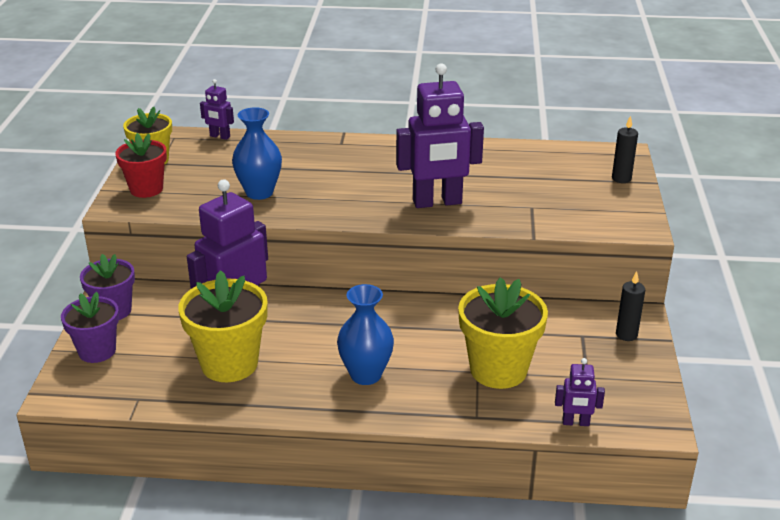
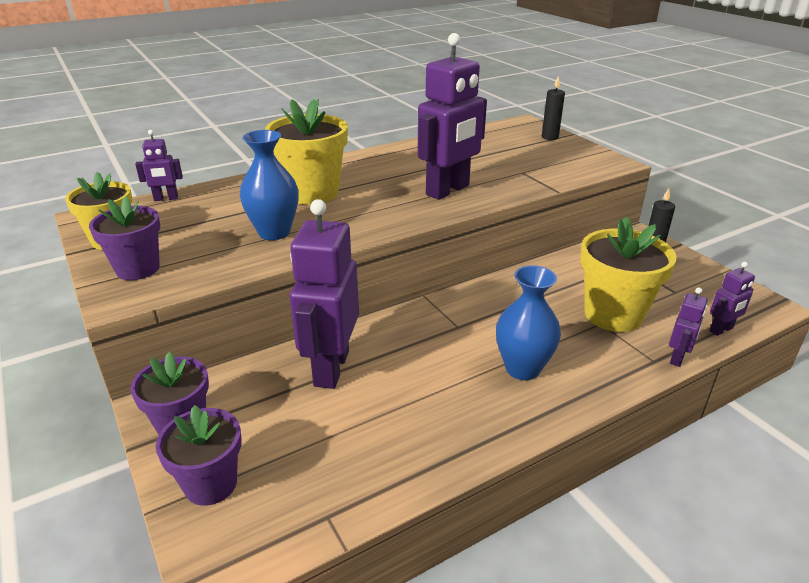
camera: 35 degrees left, 0 degrees up
red flower pot [115,133,167,198] -> purple flower pot [89,196,161,280]
yellow flower pot [178,270,268,382] -> yellow flower pot moved to [265,99,348,205]
none -> purple robot [669,287,708,367]

